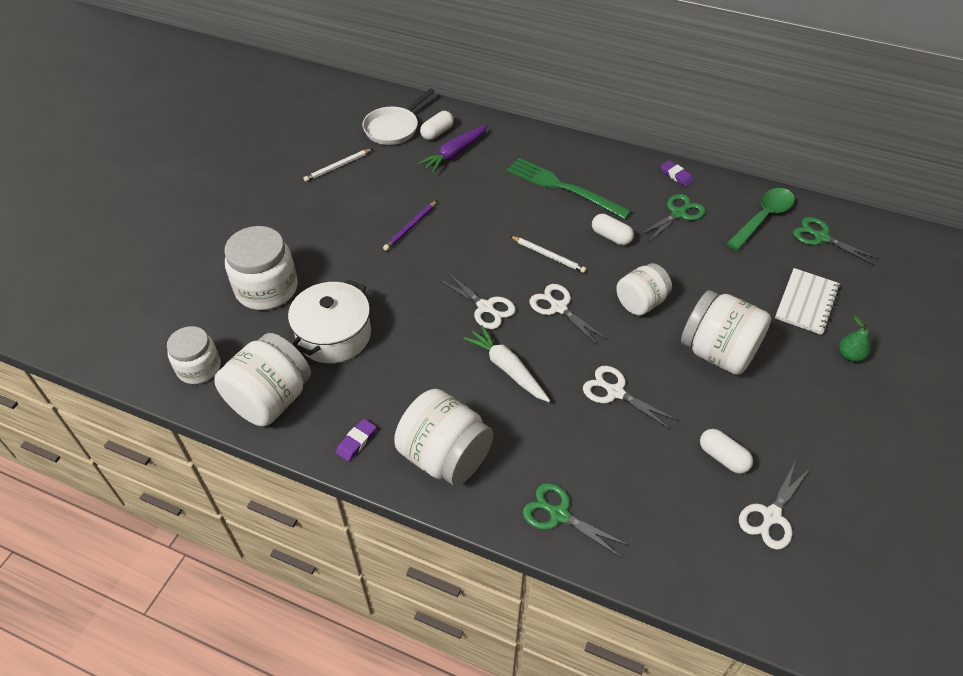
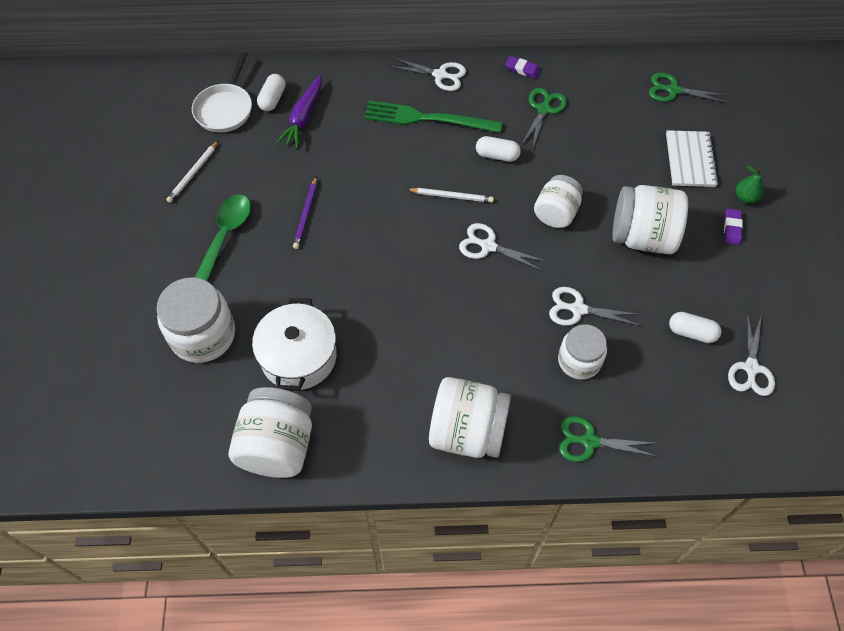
camera: 25 degrees left, 10 degrees up
white jar [167,326,221,384] -> white jar moved to [558,324,607,380]
purple eraser [336,419,376,462] -> purple eraser moved to [724,209,743,245]
white scissors [439,272,516,329] -> white scissors moved to [389,57,466,91]
white carrot [463,325,550,402] -> none
green spoon [726,188,795,250] -> green spoon moved to [195,194,251,282]

